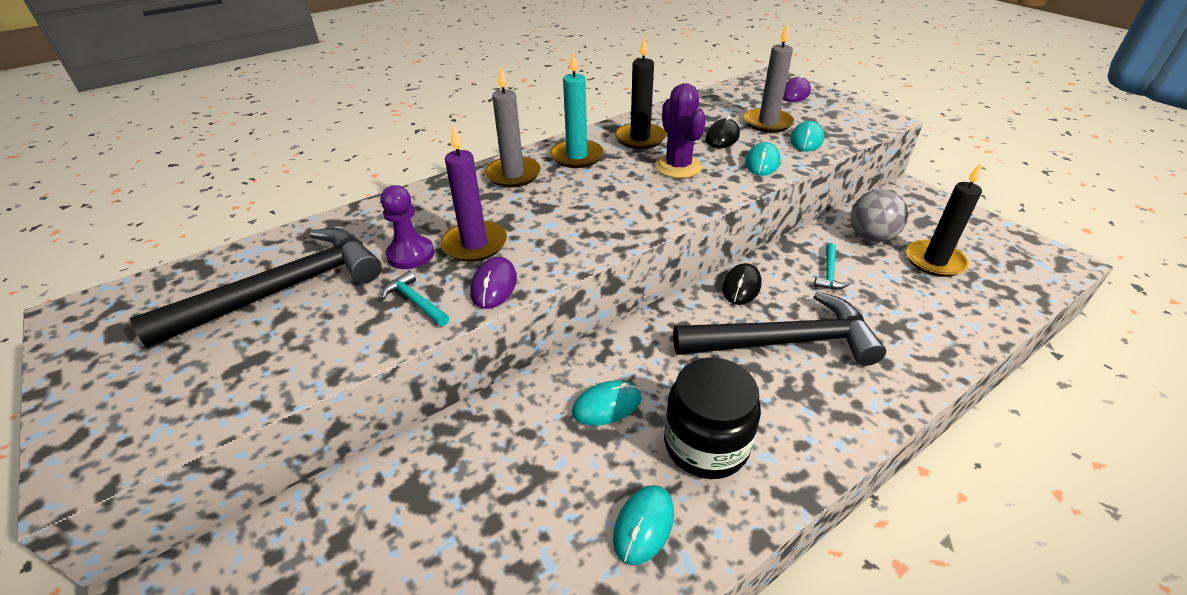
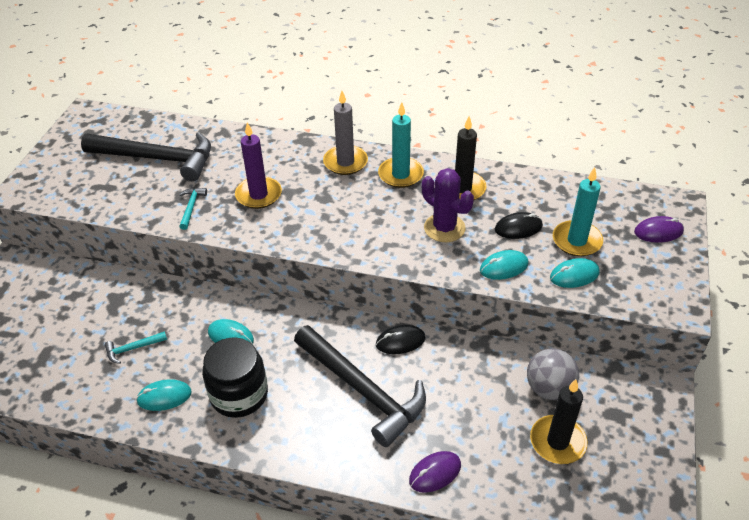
camera: 50 degrees right, 5 degrees up
purple pawn [380,185,434,269] -> none
purple mouse [470,257,517,309] -> purple mouse moved to [409,451,461,493]
purple cactus [655,83,706,178] -> purple cactus turned 75 degrees counterclockwise [422,168,474,242]
grey candle [744,23,795,133] -> turquoise candle [553,167,603,257]
turquoise hammer [814,243,851,289] -> turquoise hammer moved to [104,331,167,364]

